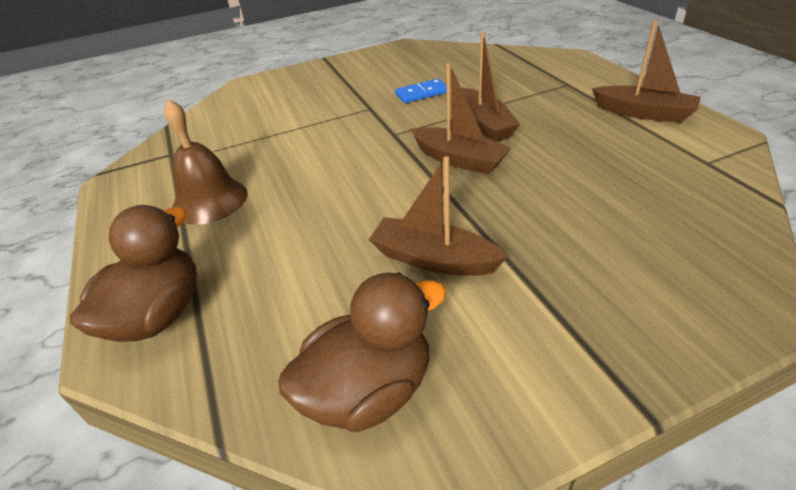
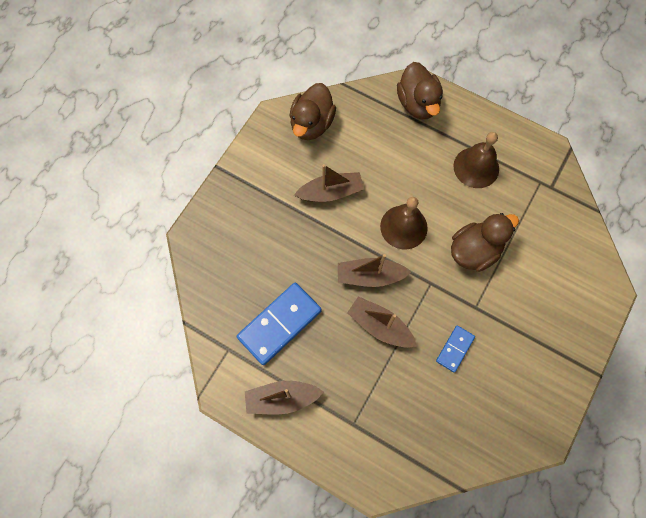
camera: 140 degrees right, 30 degrees up
none -> blue domino [237,283,322,365]
none -> brown bell [380,197,428,249]
none -> brown duck [451,213,519,272]

